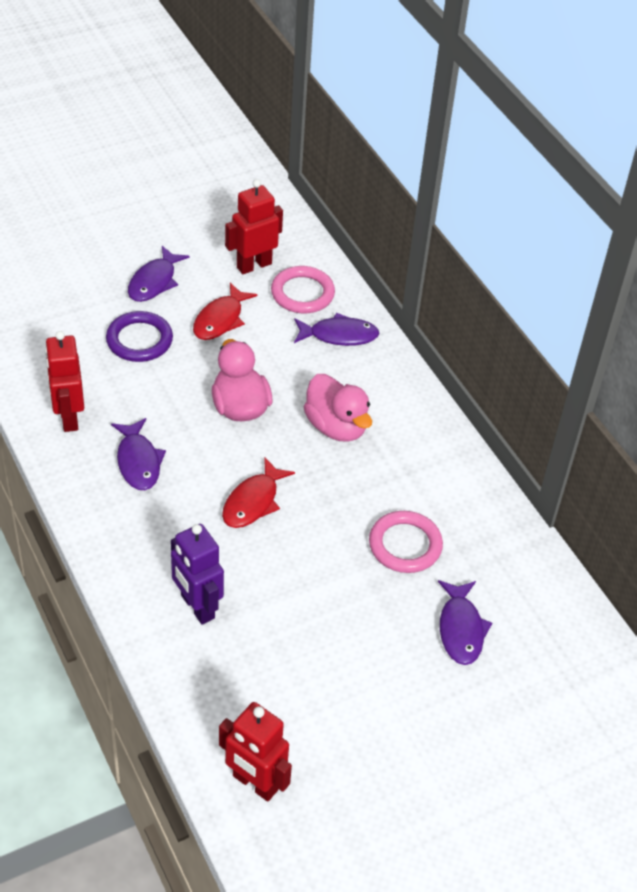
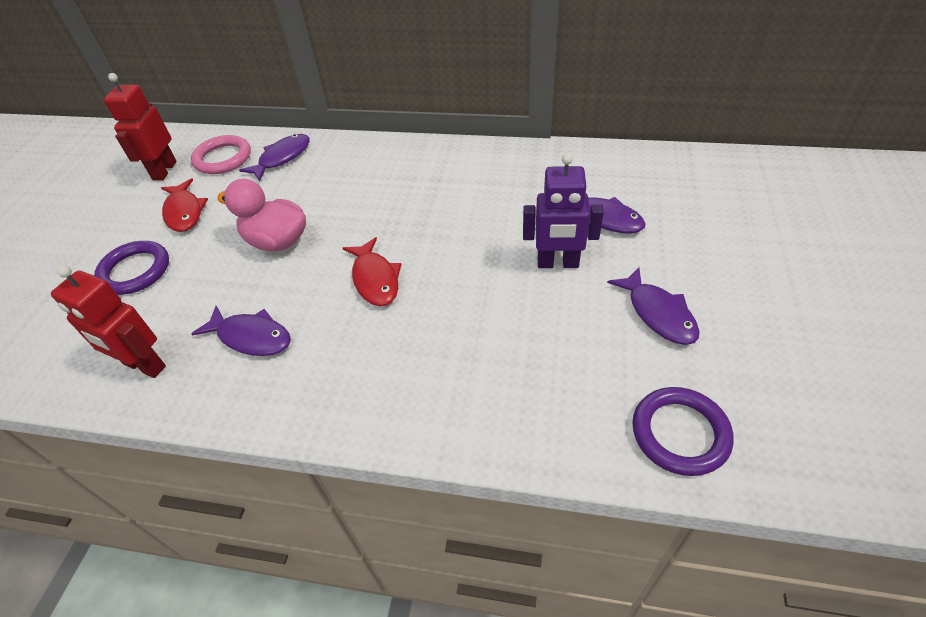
camera: 45 degrees left, 0 degrees up
purple fish [128,246,190,302] -> purple fish moved to [607,267,700,345]
purple robot [171,524,224,624] -> purple robot moved to [523,153,604,268]
red robot [219,702,292,802] -> purple ring [632,387,733,476]
pink duck [304,374,372,442] -> none
pink ring [369,511,443,573] -> none

